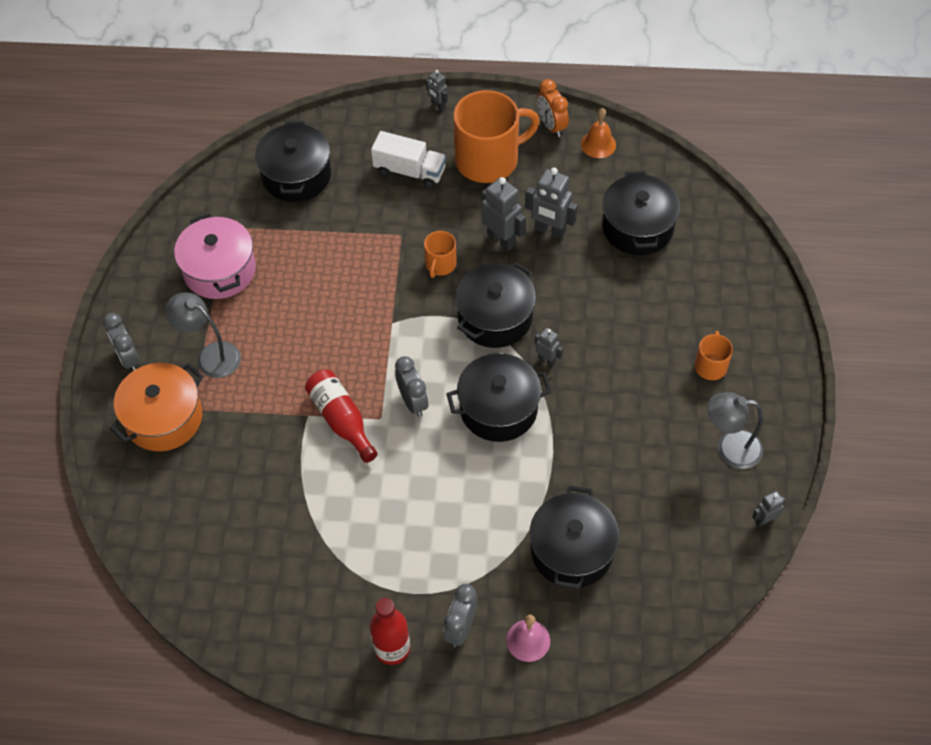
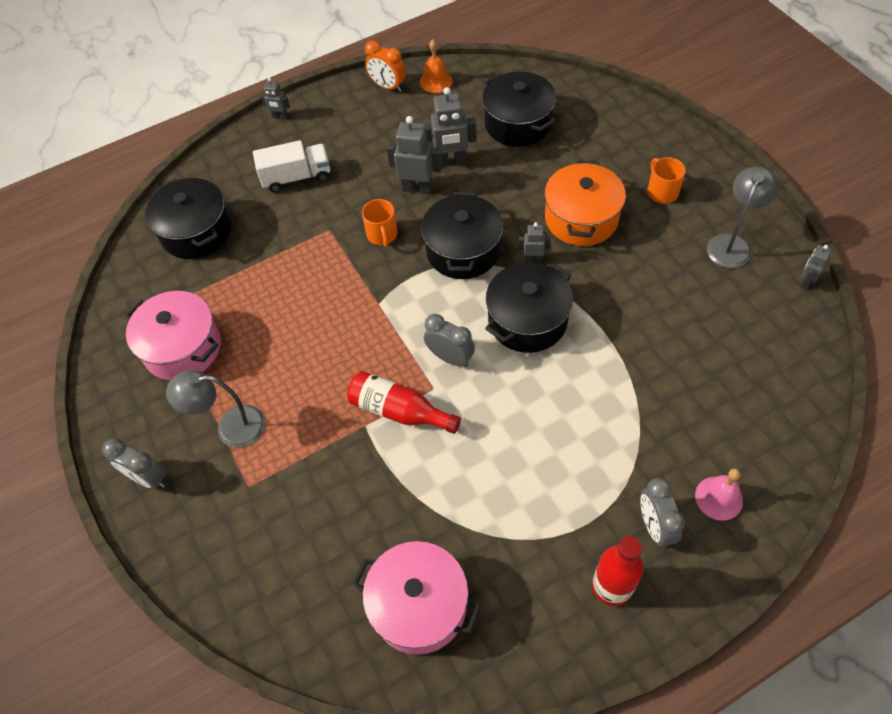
camera: 30 degrees left, 0 degrees up
orange pot [110,363,204,451] -> orange pot moved to [545,160,626,246]
orange mug [453,90,540,183] -> none
black pot [529,486,619,589] -> none
grey lamp [707,392,763,469] -> grey lamp turned 150 degrees clockwise [707,166,779,268]
none -> pink pot [352,541,481,655]

